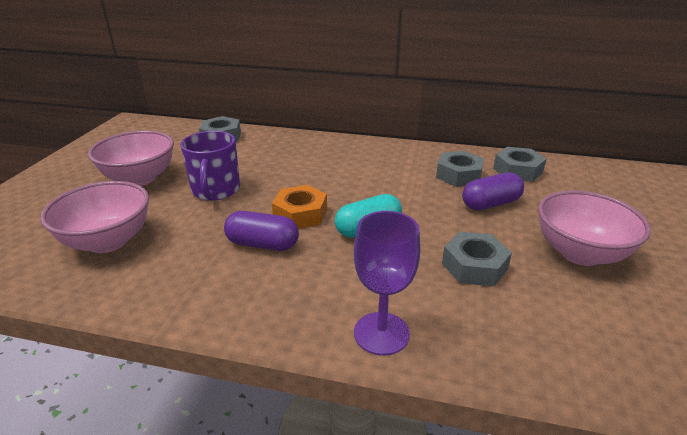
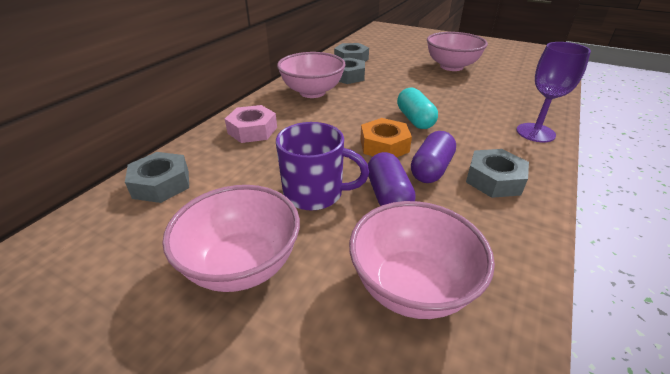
camera: 75 degrees left, 5 degrees up
grey nut [442,232,512,287] -> grey nut moved to [466,149,529,198]
purple capsule [462,172,524,210] -> purple capsule moved to [368,152,416,206]
none -> pink nut [225,105,277,143]
none -> pink bowl [277,52,345,98]

